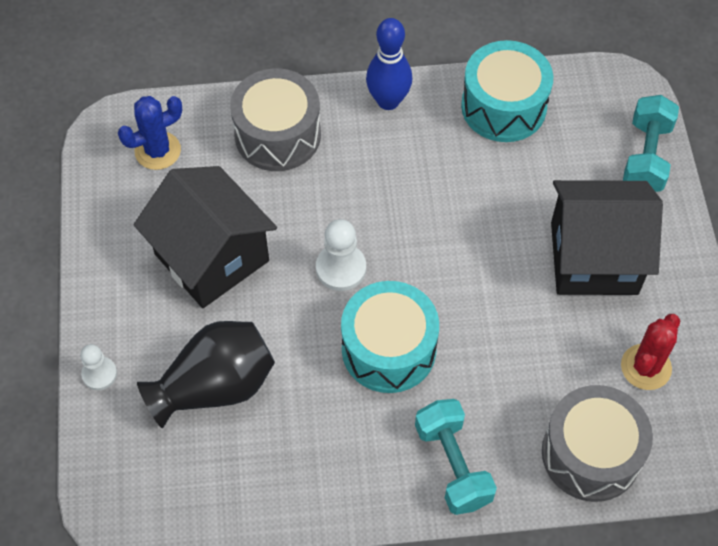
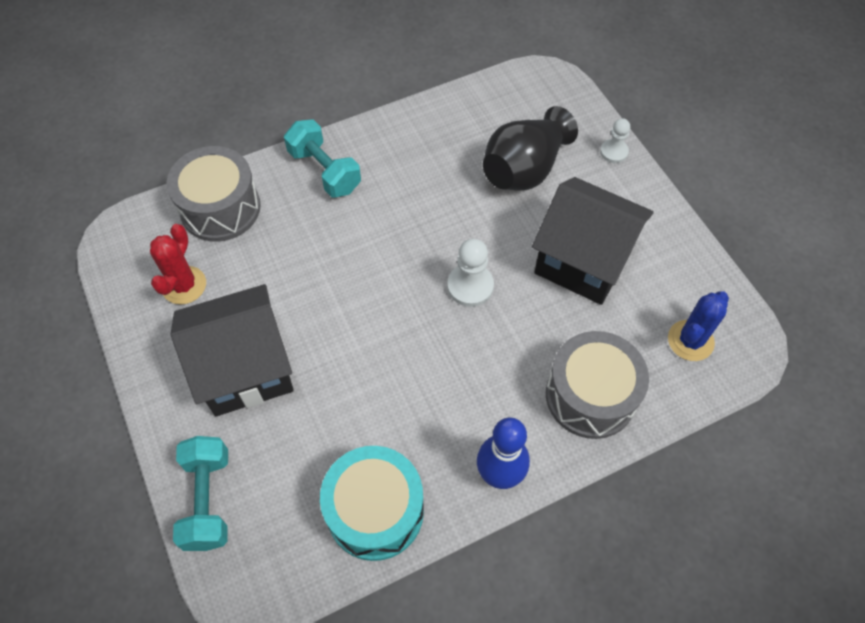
camera: 160 degrees right, 0 degrees up
turquoise drum [341,281,439,393] -> none

